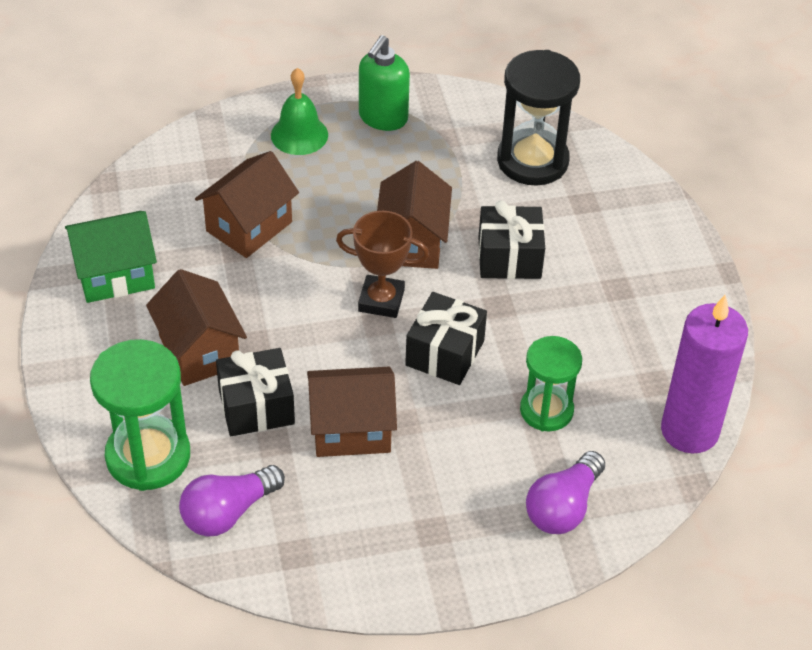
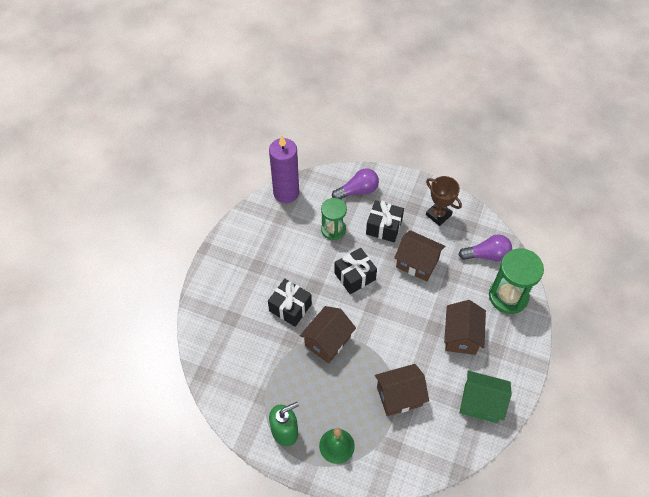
camera: 145 degrees left, 10 degrees up
black gift [216,348,295,436] -> black gift moved to [366,200,404,242]
brown trophy [336,211,429,318] -> brown trophy moved to [426,176,462,226]
black hourglass [497,50,580,186] -> none

